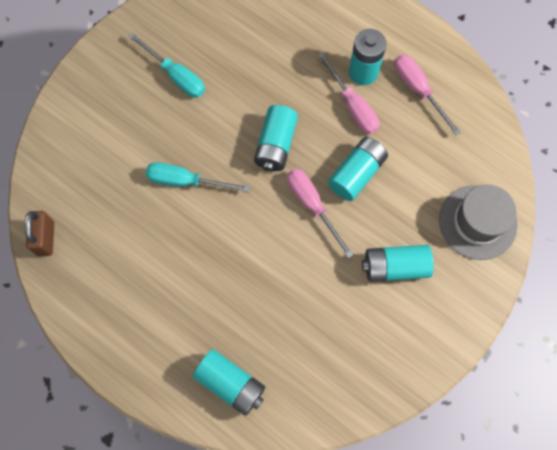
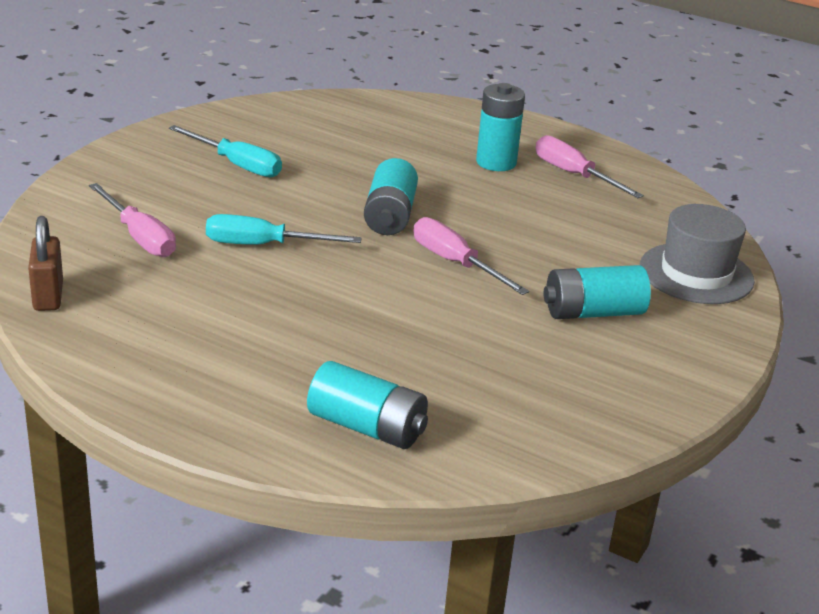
camera: 10 degrees left, 40 degrees down
pink screwdriver [318,52,379,134] -> pink screwdriver moved to [89,183,176,257]
turquoise battery [328,137,388,201] -> none

